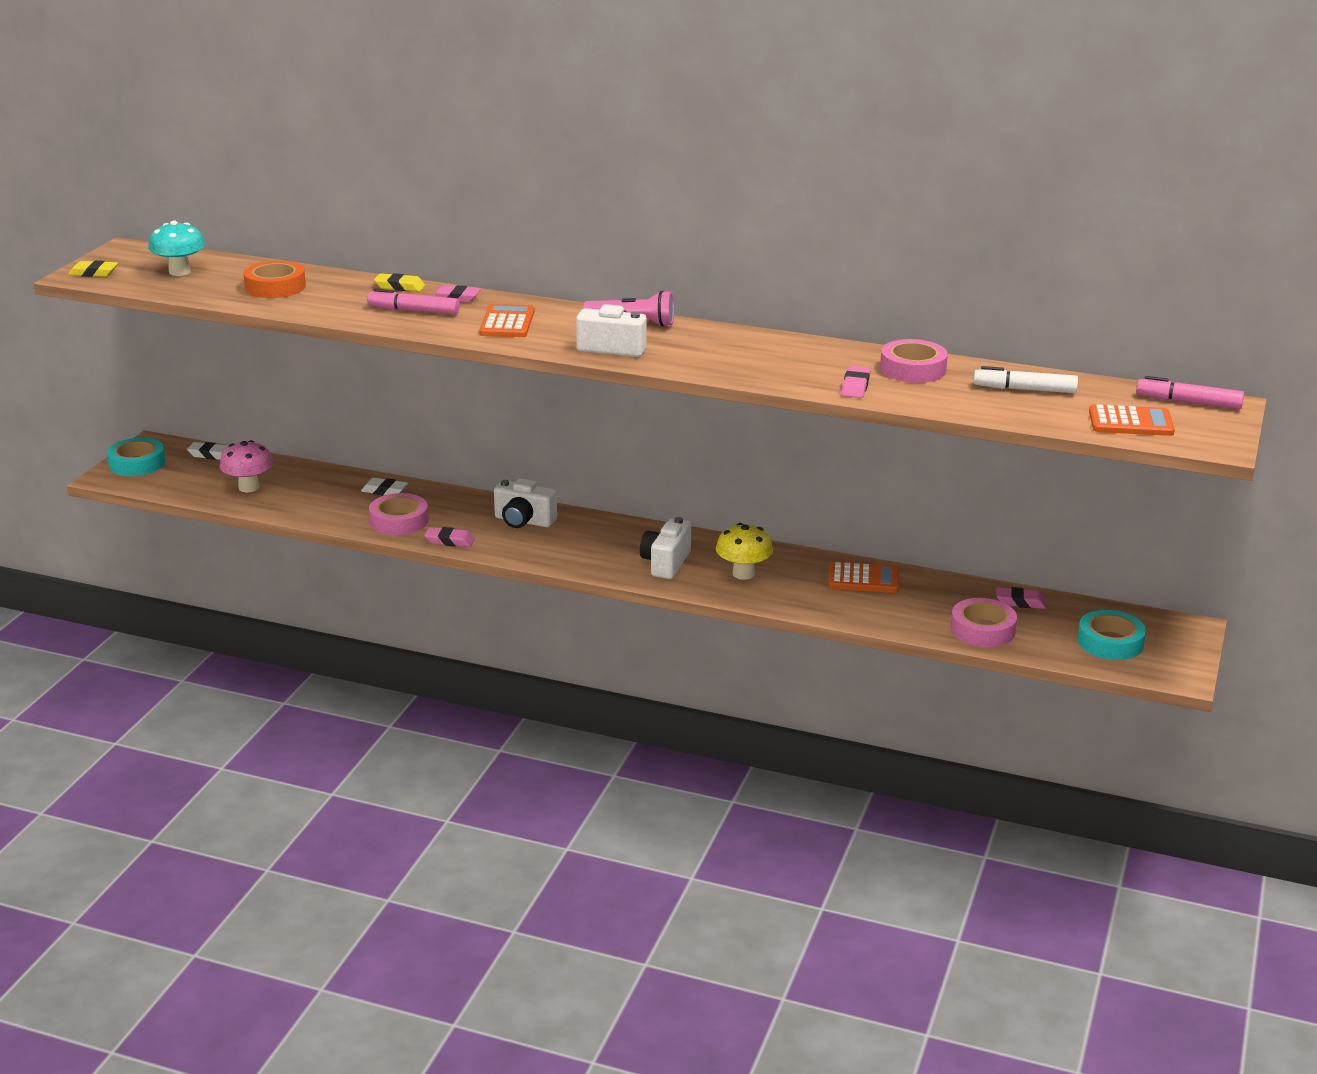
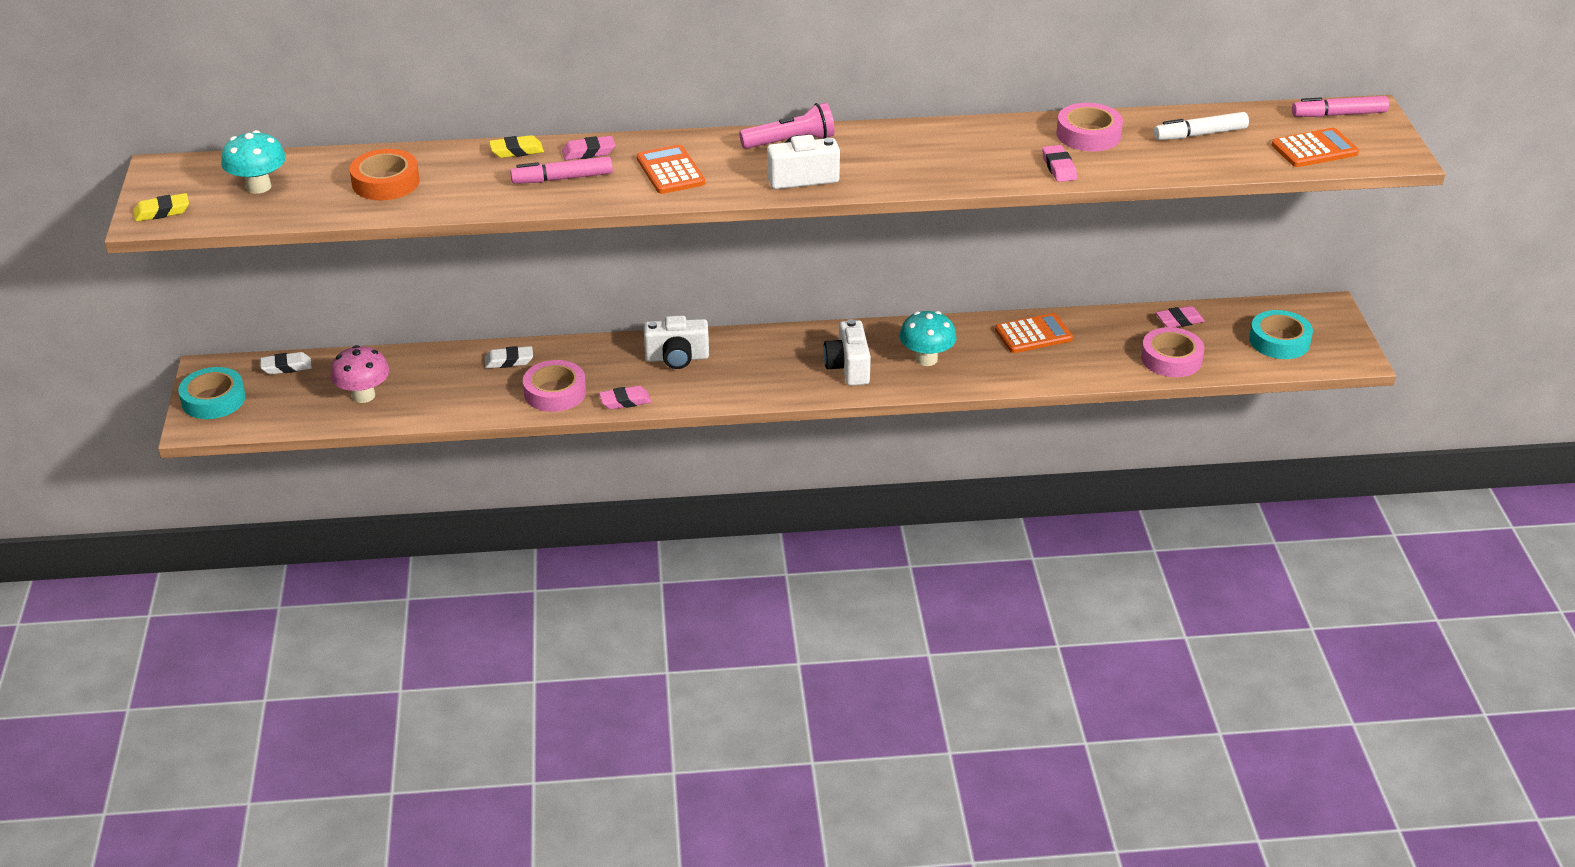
camera: 25 degrees left, 10 degrees up
yellow mushroom [716,523,773,580] -> turquoise mushroom [899,311,957,366]

